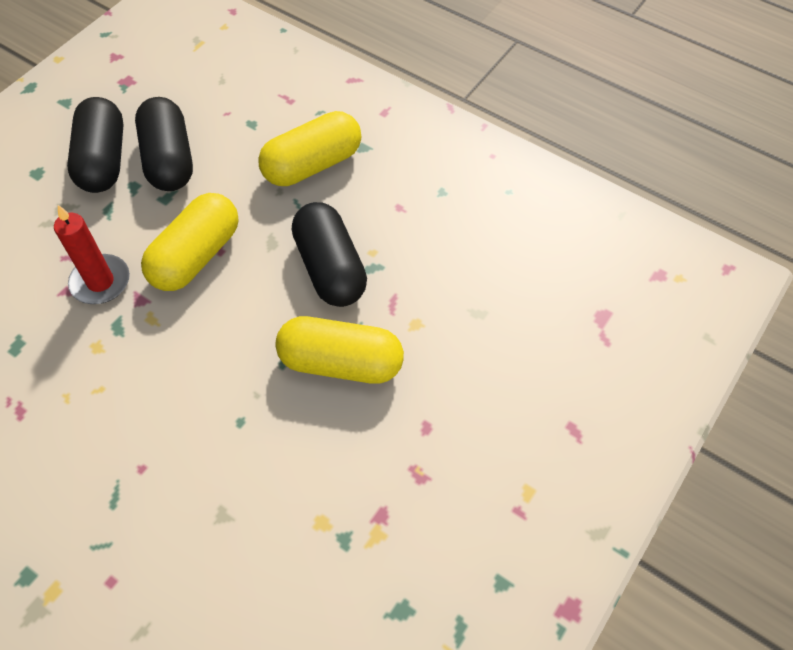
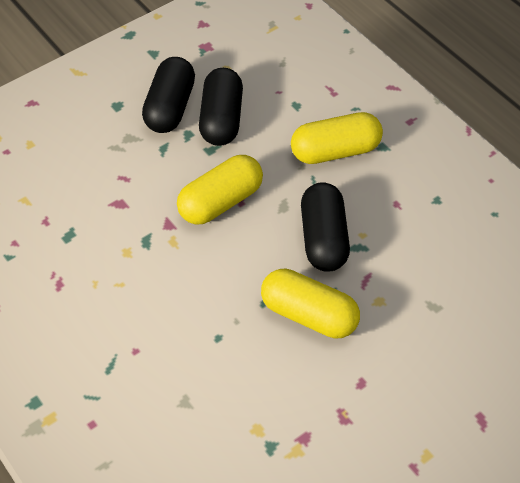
camera: 20 degrees right, 5 degrees down
red candle [54,205,130,304] -> none

